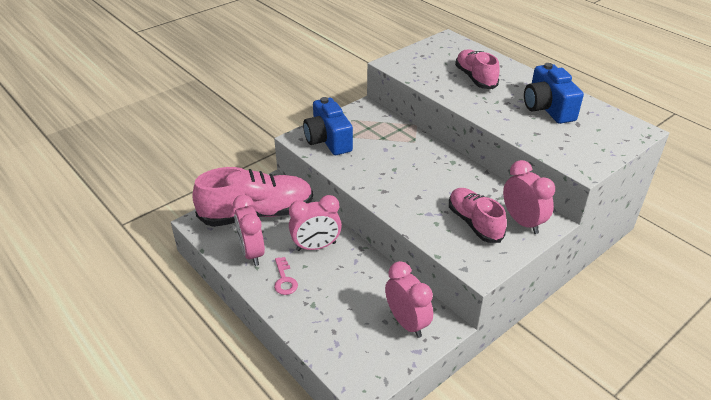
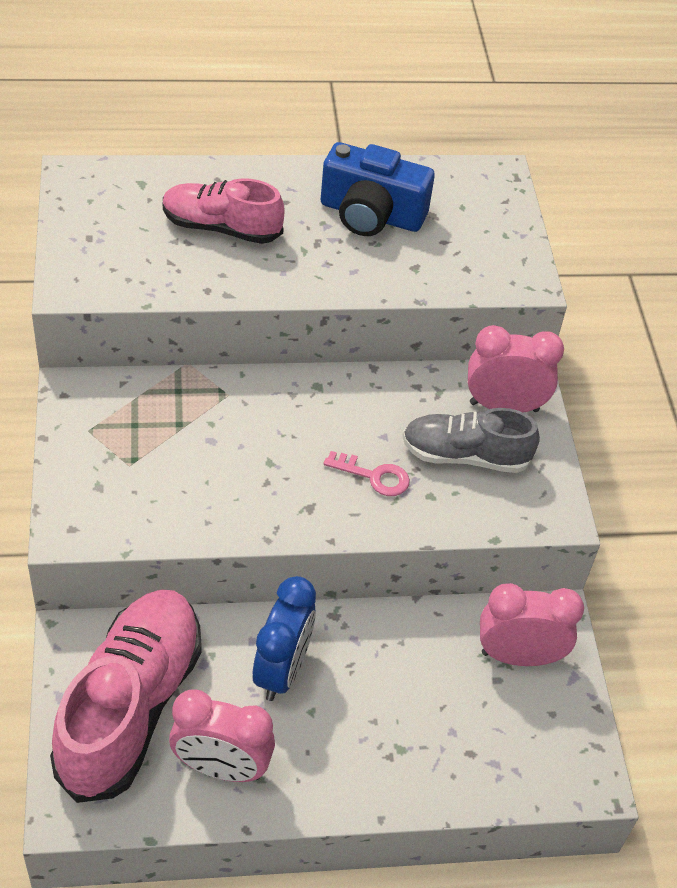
camera: 60 degrees left, 10 degrees up
pink key [274,257,298,295] -> pink key moved to [323,451,410,496]
pink clock [289,195,342,251] -> blue clock [253,576,316,701]
blue camera [303,97,353,155] -> none
pink shoe [449,188,507,243] -> grey shoe [402,408,540,473]

